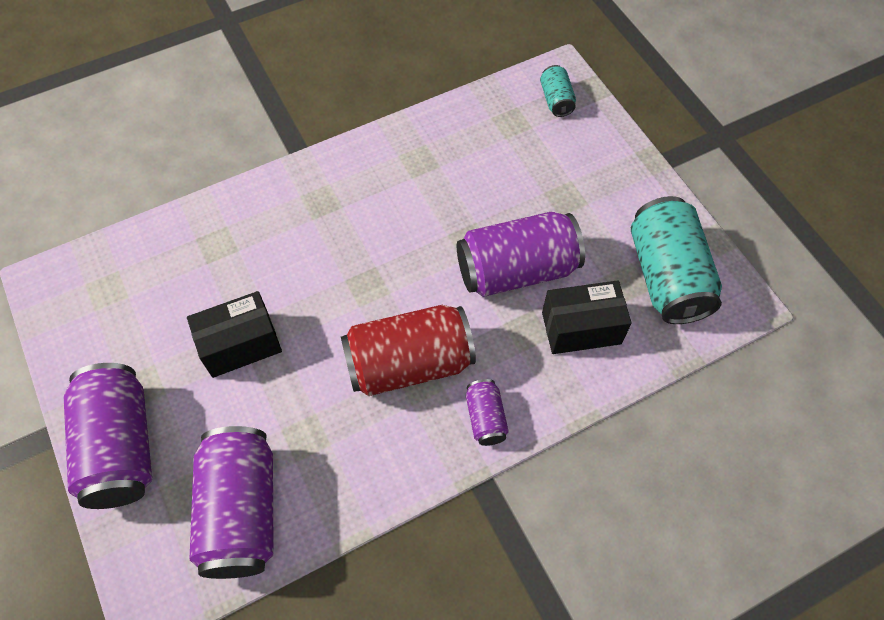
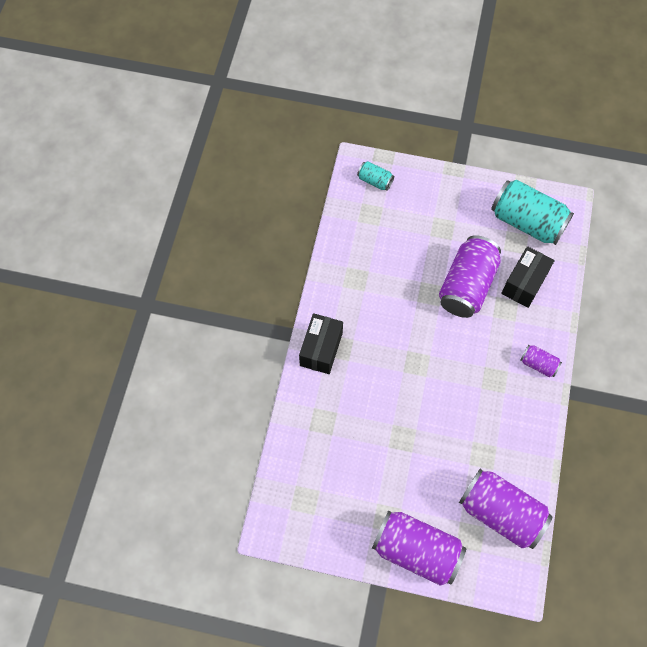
camera: 50 degrees left, 5 degrees up
black box [187,291,282,378] -> black box moved to [299,313,343,374]
red can [341,305,476,396] -> none

